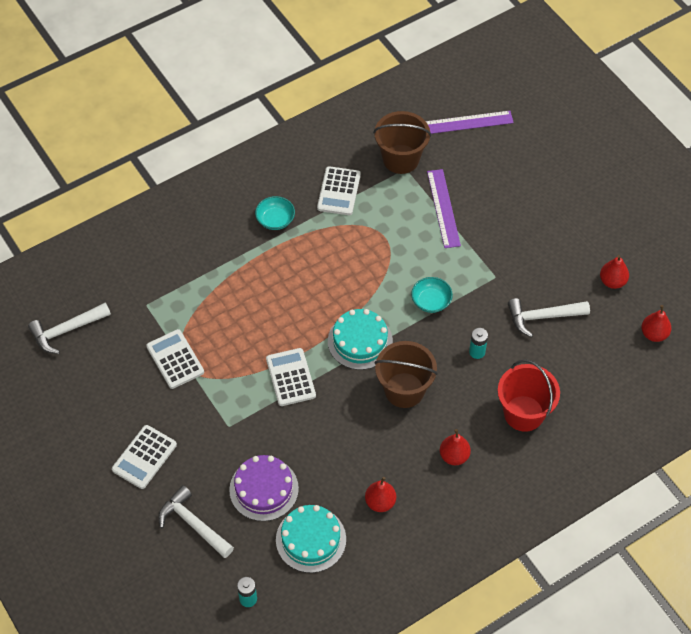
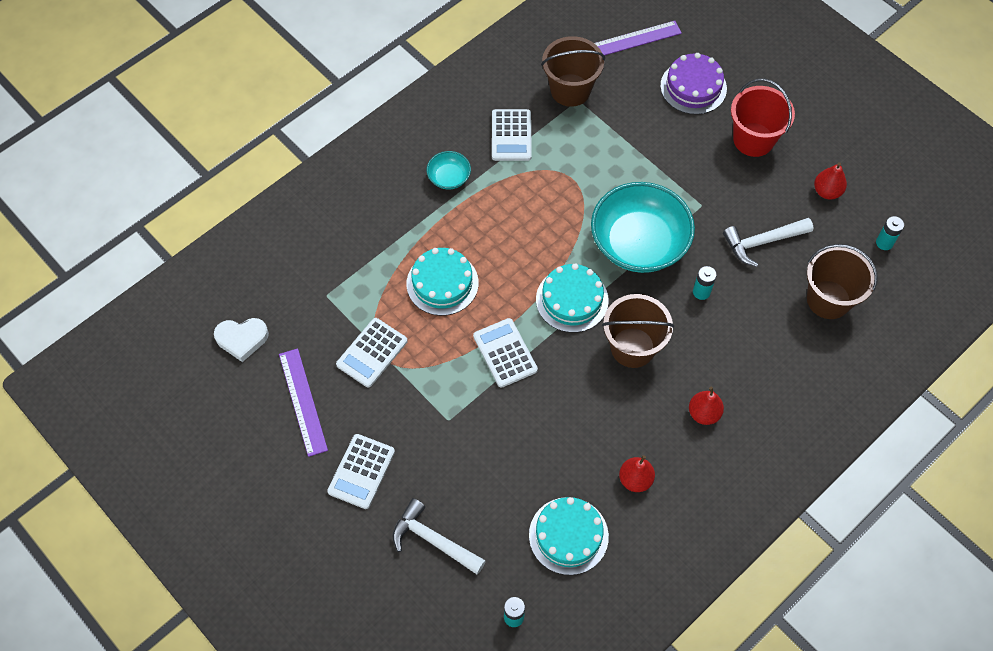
camera: 10 degrees left, 5 degrees up
white hammer [28,303,111,354] -> white heart [214,318,269,362]
white calculator [146,329,204,389] -> white calculator turned 105 degrees counterclockwise [336,318,408,388]
purple cake [229,455,299,521] -> purple cake moved to [660,53,727,115]
turquoise bowl [411,277,453,313] -> turquoise bowl [591,182,695,273], size x2.23
purple ruler [427,169,461,248] -> purple ruler moved to [279,348,328,457]
red bucket [498,359,560,432] -> red bucket moved to [731,78,795,157]
red pear [641,305,671,342] -> turquoise battery [876,216,904,250]
none -> turquoise cake [407,248,479,316]
none -> brown bucket [807,244,878,319]

